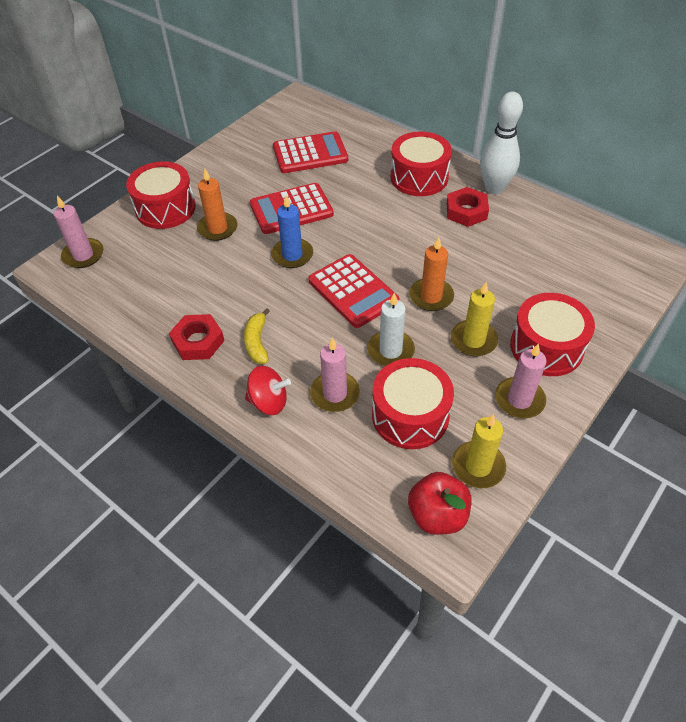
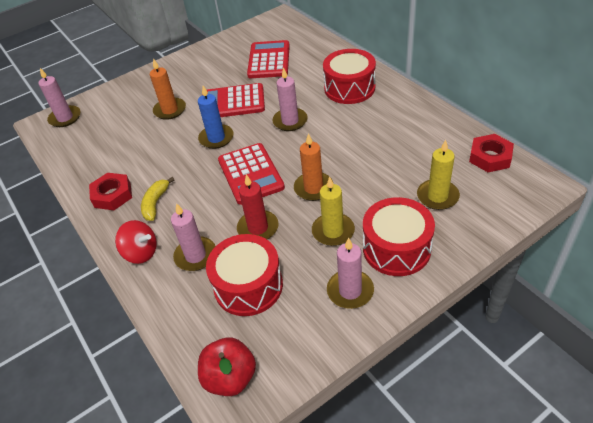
camera: 20 degrees right, 5 degrees down
red drum [126,162,196,229] -> none
red calculator [273,131,348,173] -> red calculator turned 90 degrees counterclockwise [247,40,290,78]
white candle [367,293,415,366] -> red candle [237,174,279,239]
red nut [447,187,489,227] -> red nut moved to [469,134,514,172]
yellow candle [452,414,506,488] -> yellow candle moved to [417,140,460,210]
white bowling pin [480,92,523,194] -> none
none -> pink candle [272,67,308,131]

